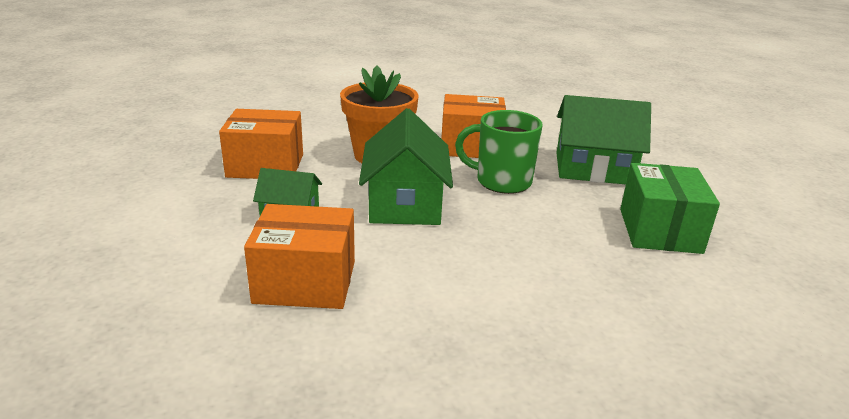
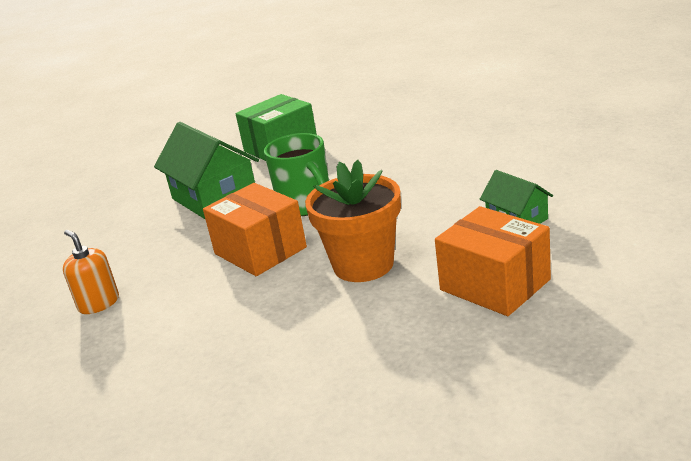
camera: 130 degrees left, 0 degrees up
orange box [244,204,355,309] -> none
green house [359,108,453,225] -> none
none -> orange soap dispenser [63,230,119,314]

